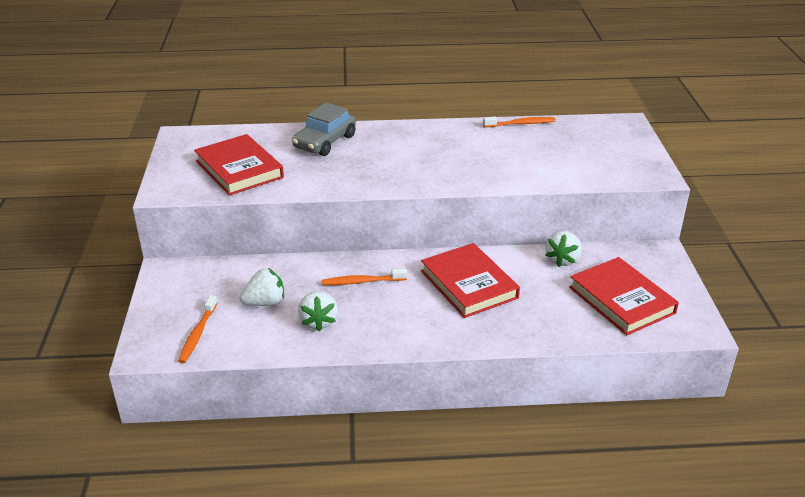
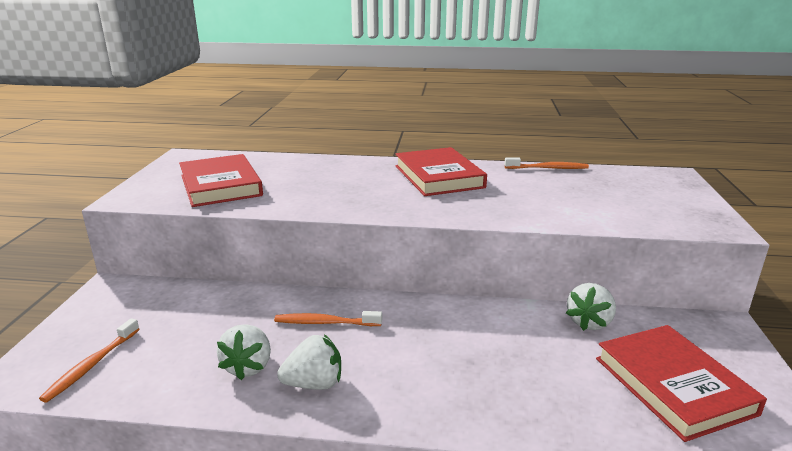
camera: 10 degrees right, 10 degrees down
white strawberry [240,268,284,306] -> white strawberry moved to [277,334,341,390]
grey car [292,103,356,156] -> none
red book [421,243,520,318] -> red book moved to [396,147,487,196]

